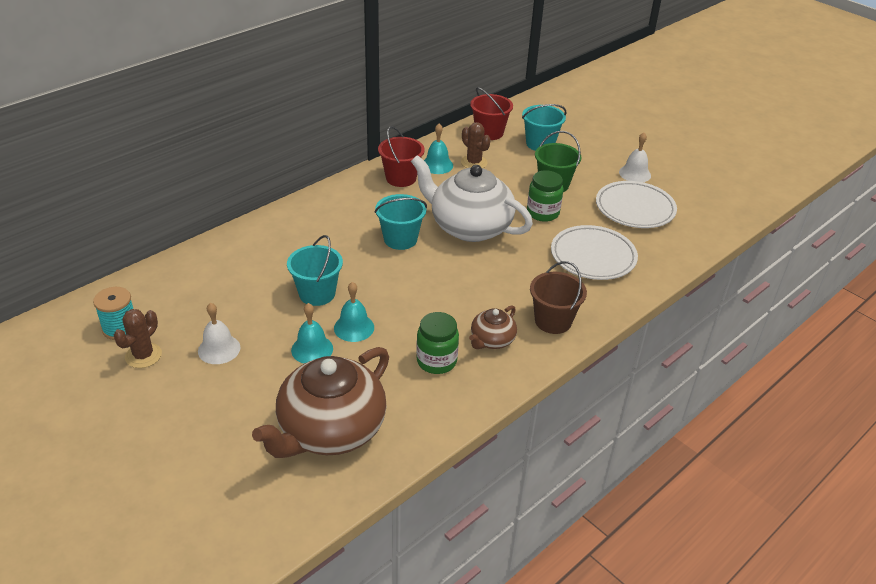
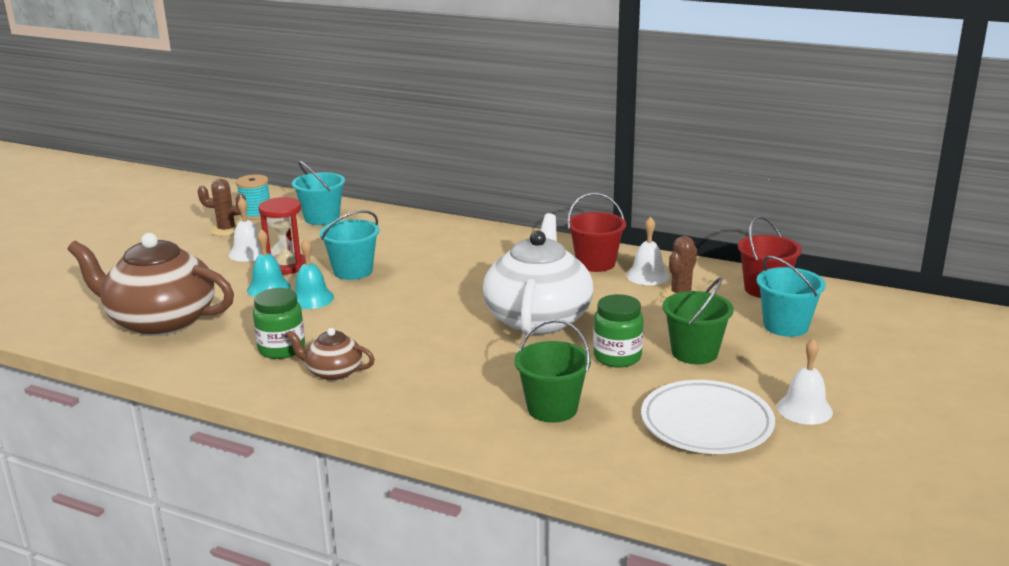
camera: 70 degrees right, 15 degrees down
turquoise bucket [375,194,427,250] -> turquoise bucket moved to [292,161,345,225]
turquoise bell [424,124,453,174] -> white bell [626,217,669,285]
brown bucket [530,261,587,334] -> none
white plate [551,225,638,280] -> green bucket [514,319,591,423]
none -> red hourglass [258,197,305,275]

